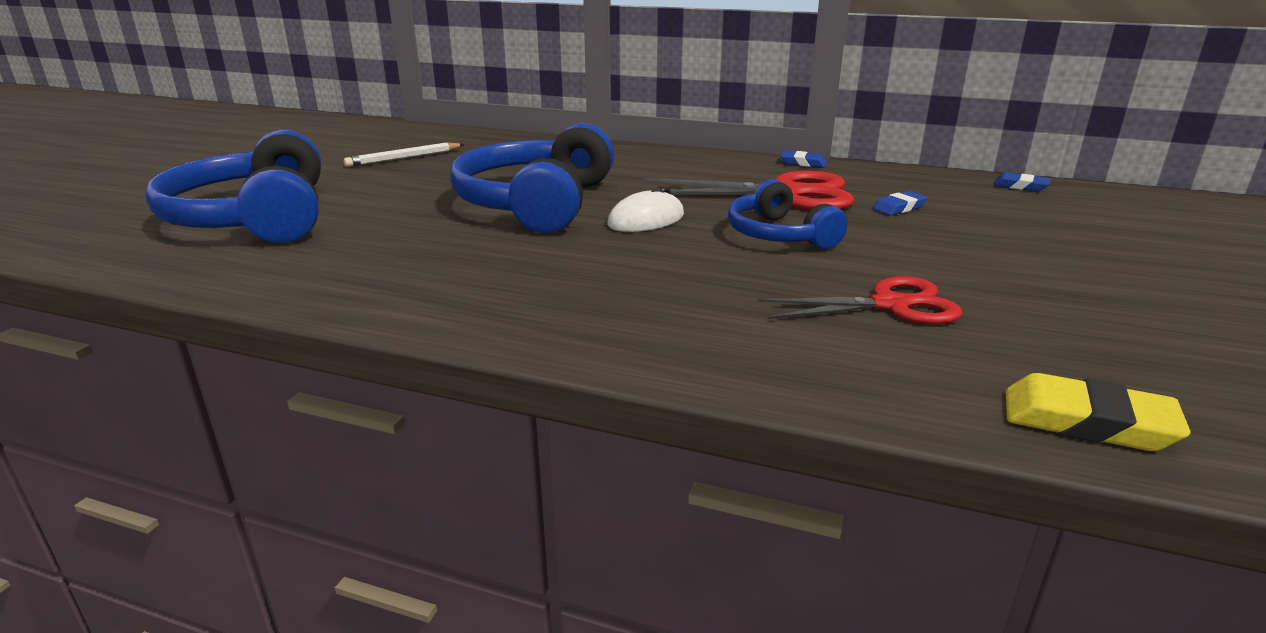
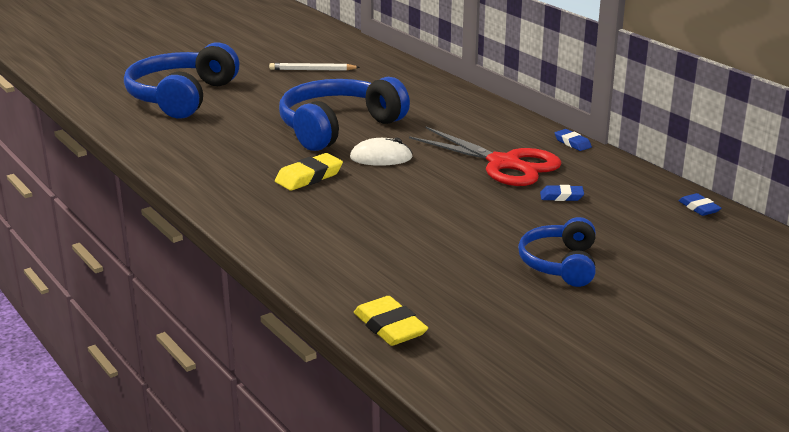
camera: 35 degrees right, 0 degrees up
blue headphones [728,179,848,249] -> blue headphones moved to [518,217,596,287]
red scissors [758,276,962,324] -> none
none -> yellow eraser [275,153,343,191]

